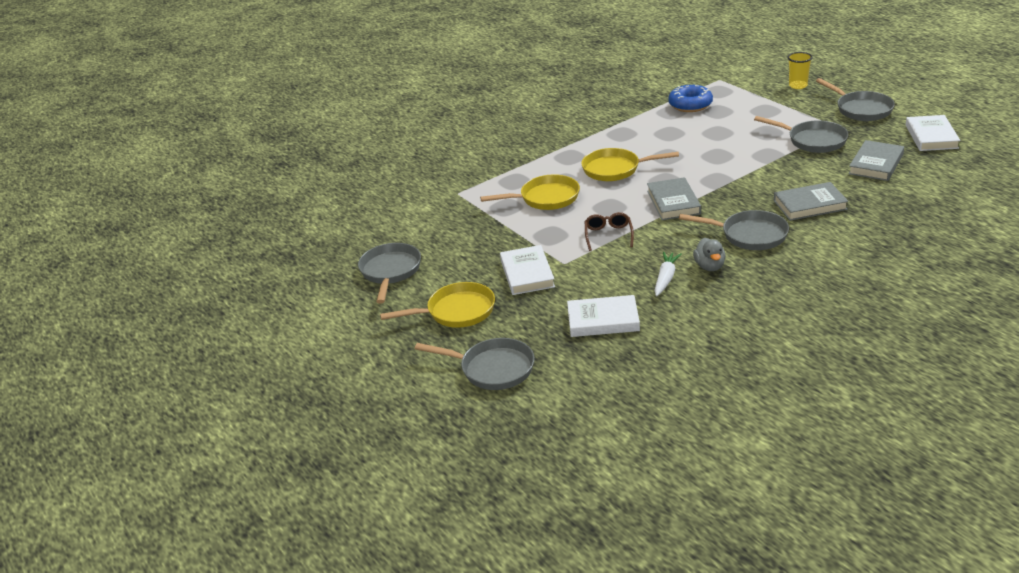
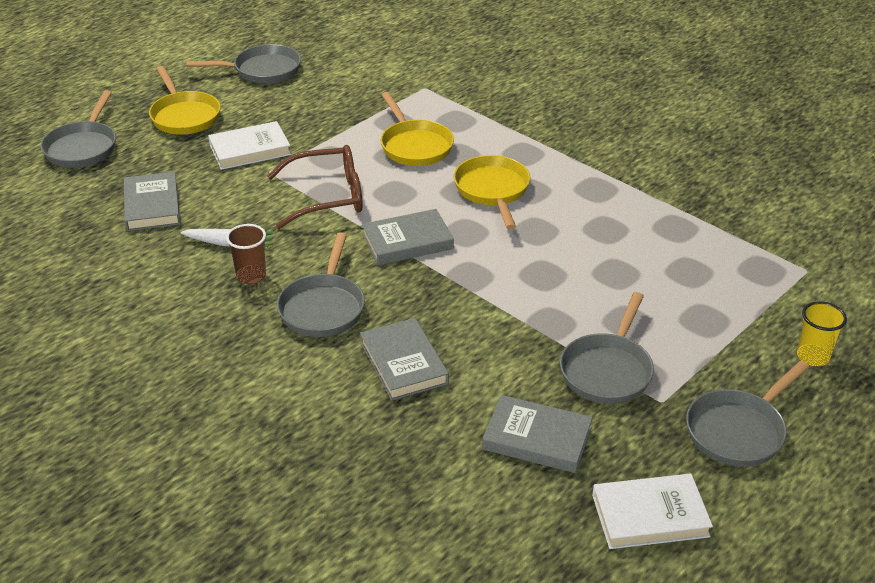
camera: 75 degrees right, 5 degrees up
white book [567,295,640,337] -> grey book [124,171,180,231]
brown glasses [585,212,634,251] -> brown glasses [267,145,363,229], size x1.70
blue donut [668,85,713,112] -> none
grey duck [693,238,726,271] -> brown cup [226,224,266,284]

